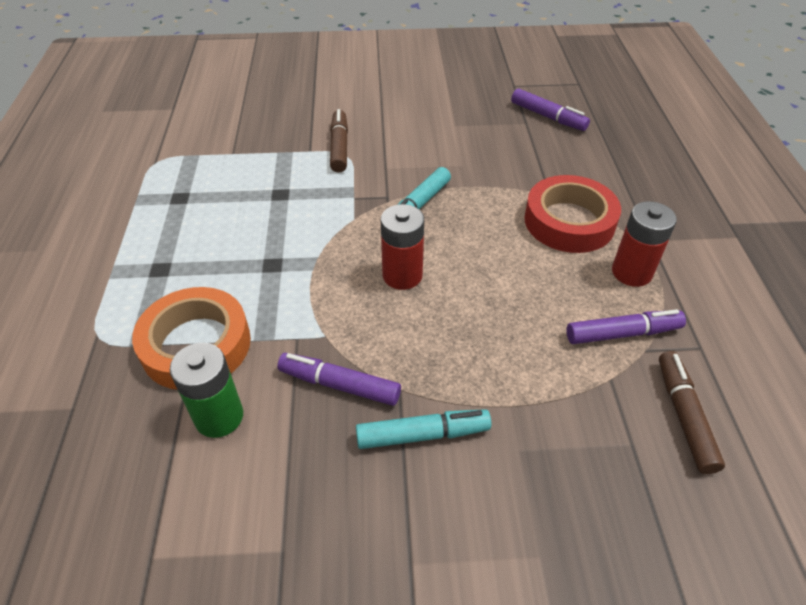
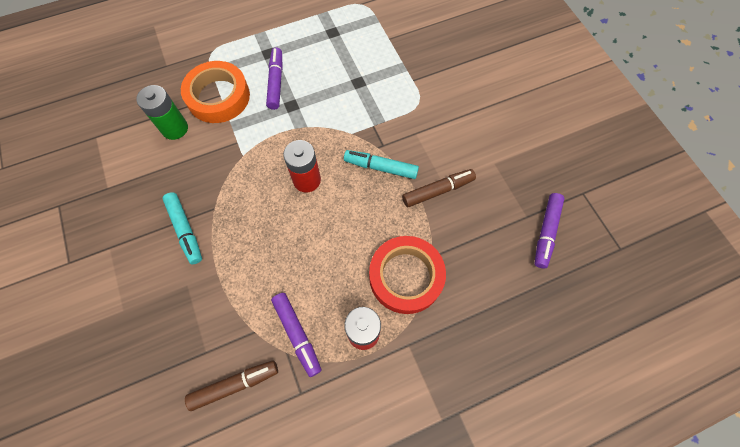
camera: 70 degrees right, 20 degrees up
purple marker [278,353,401,406] -> purple marker moved to [266,47,283,110]
brown marker [330,109,348,173] -> brown marker moved to [402,169,476,207]

